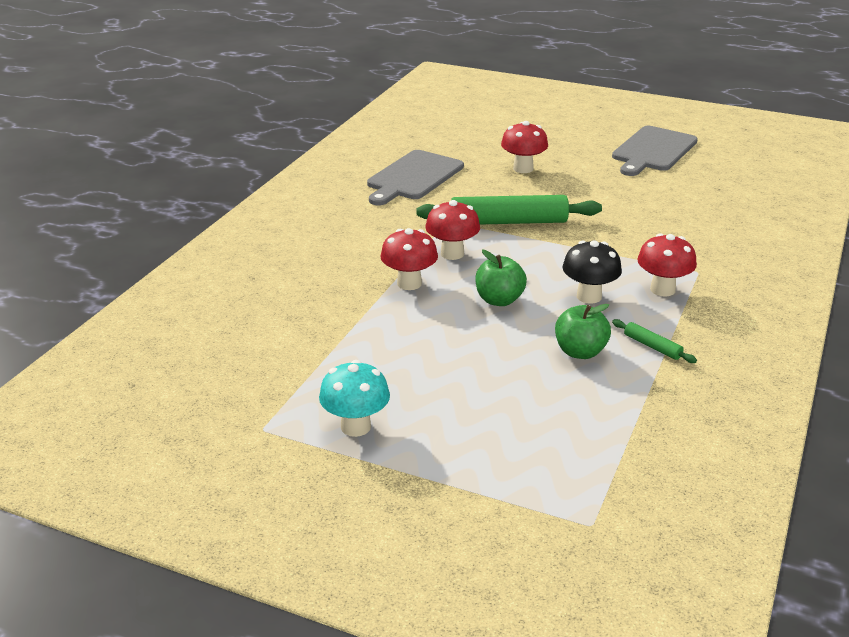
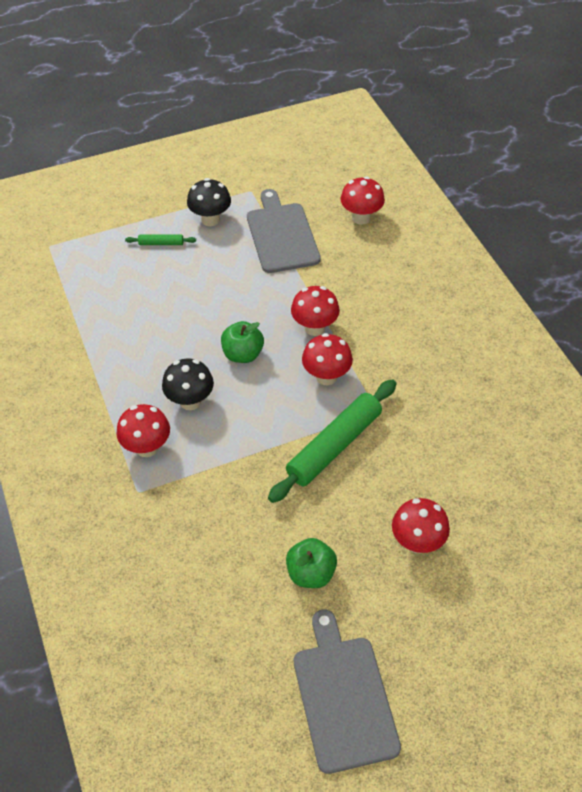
camera: 135 degrees right, 20 degrees up
turquoise mushroom [319,360,390,437] -> black mushroom [187,178,231,226]
grey cutting board [367,150,464,205] -> grey cutting board moved to [247,189,321,273]
green apple [555,304,611,359] -> green apple moved to [286,538,337,588]
green rolling pin [612,319,697,363] -> green rolling pin moved to [125,234,196,245]
none -> red mushroom [341,177,385,225]

